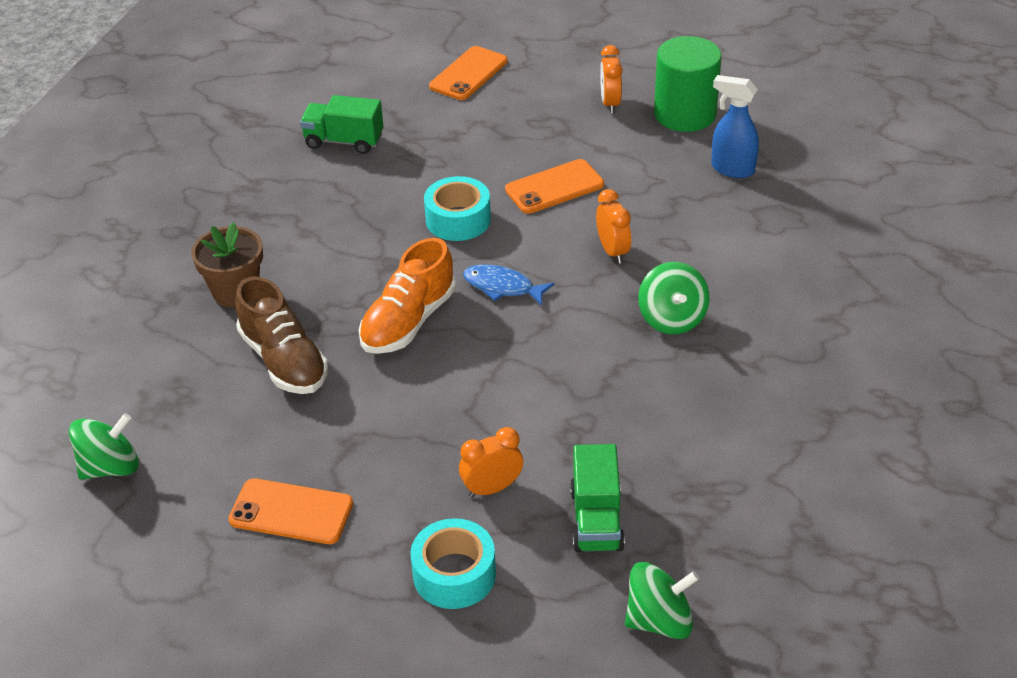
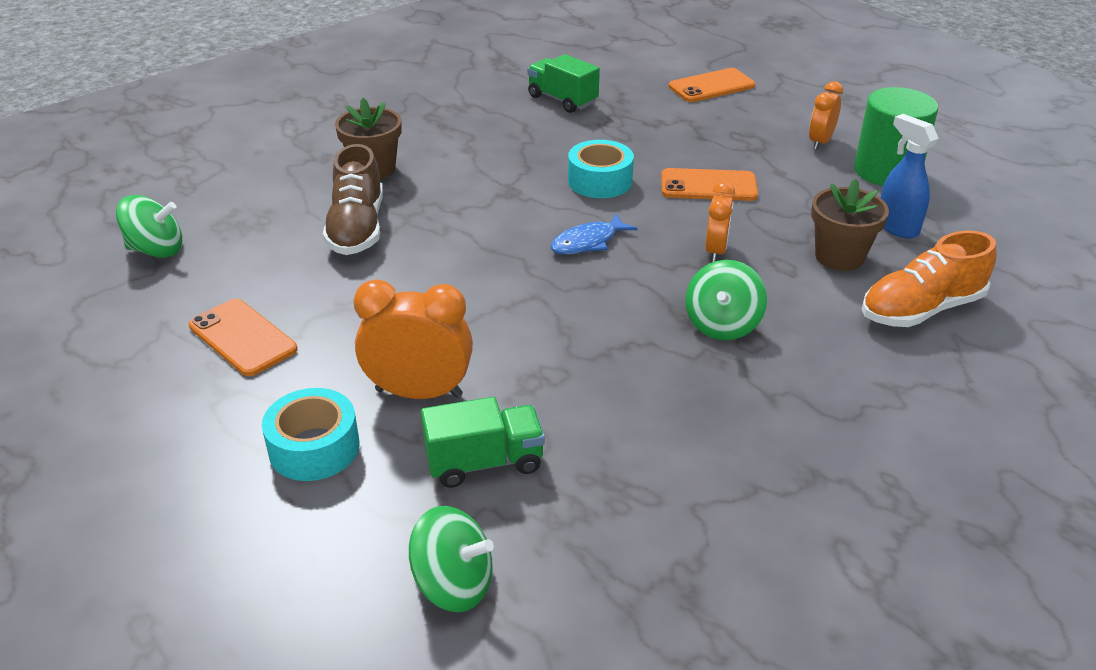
camera: 30 degrees right, 5 degrees down
orange shoe [358,238,456,354] -> orange shoe moved to [862,231,996,327]
orange clock [459,427,523,498] -> orange clock [354,279,473,399], size x1.62
blue fish [463,264,555,306] -> blue fish turned 90 degrees counterclockwise [550,214,638,255]
green truck [570,444,625,552] -> green truck turned 135 degrees counterclockwise [421,397,545,488]
none -> brown flower pot [811,179,889,271]

